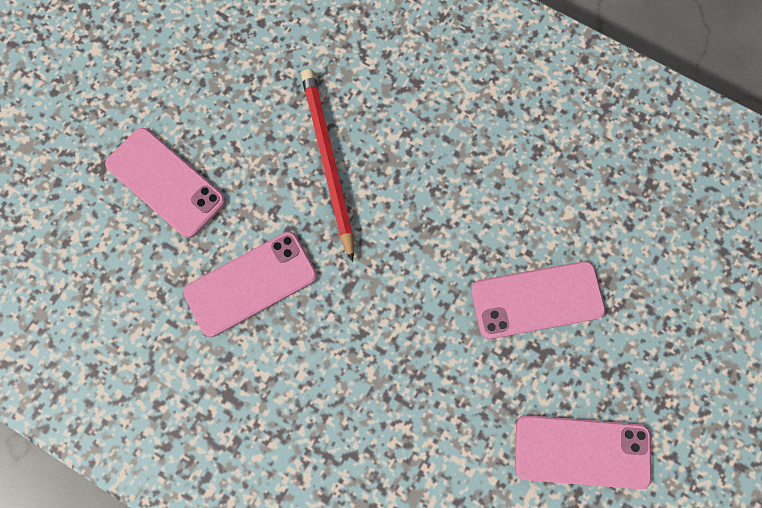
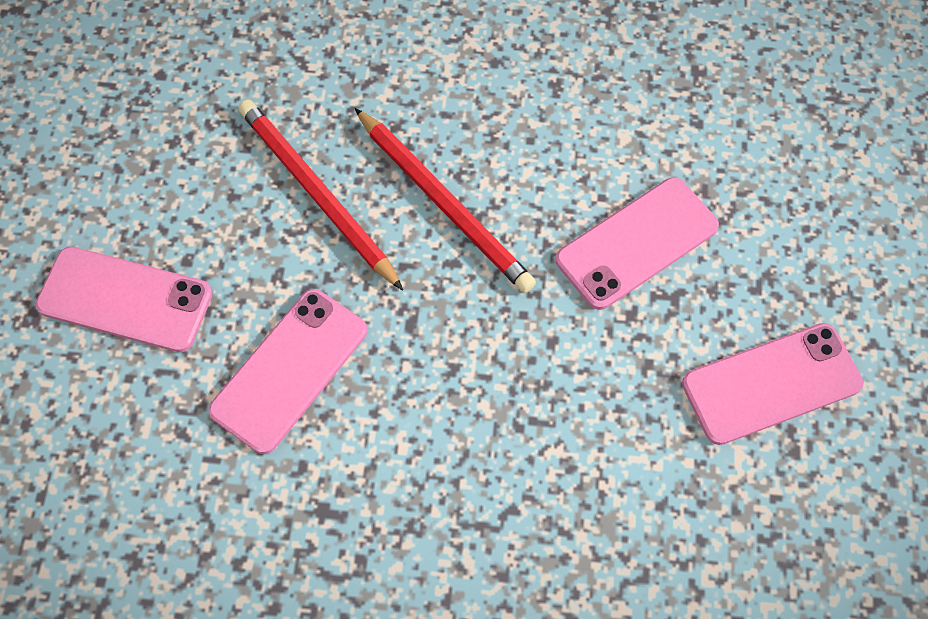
camera: 25 degrees left, 10 degrees down
none -> red pencil [355,108,536,293]

